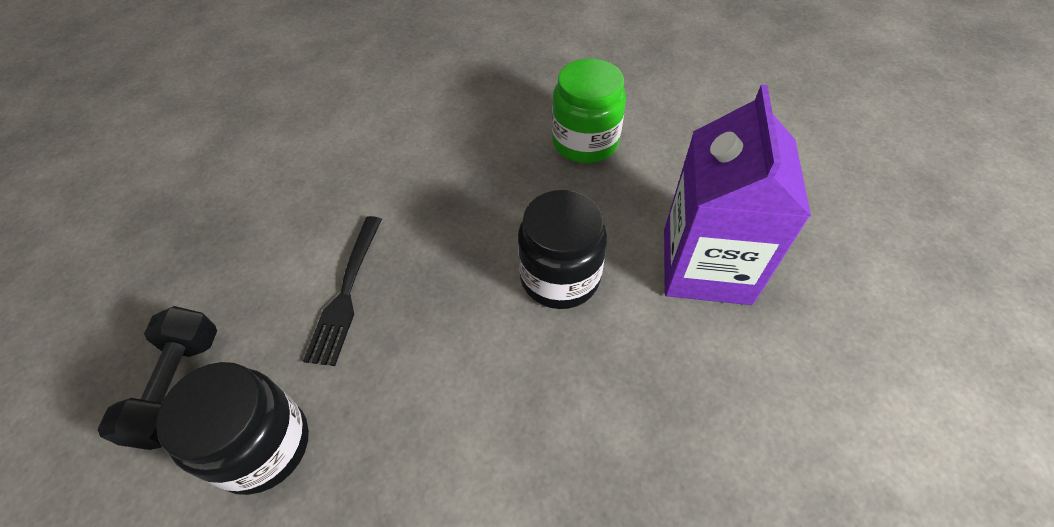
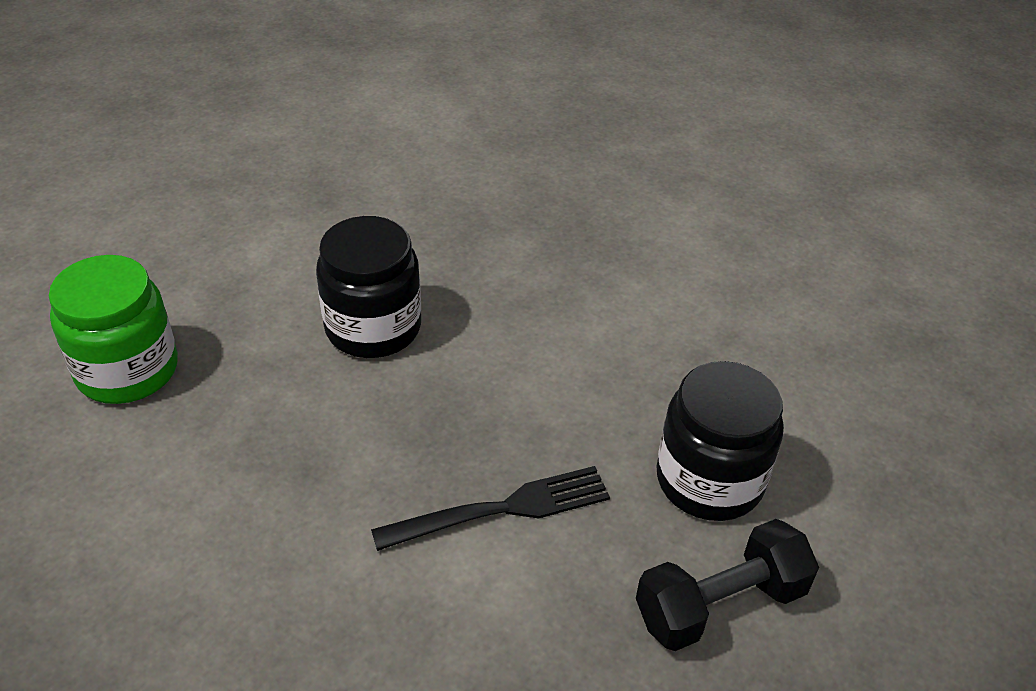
camera: 120 degrees left, 10 degrees down
purple carton [664,85,811,305] -> none

